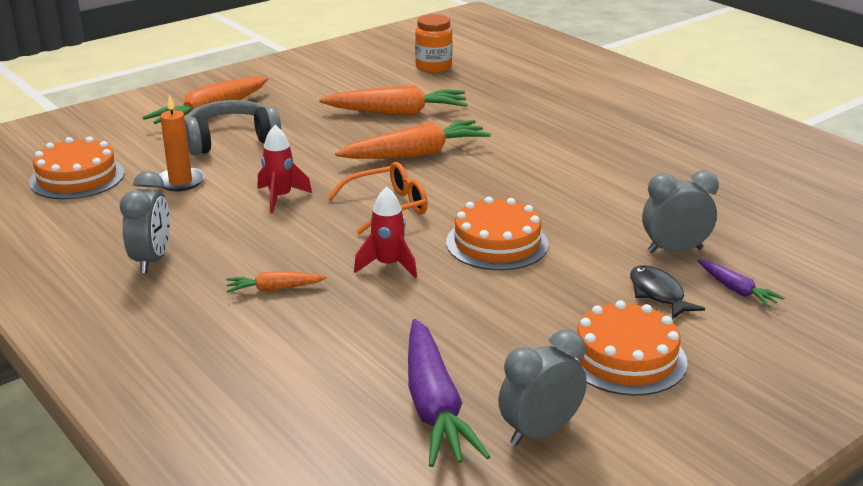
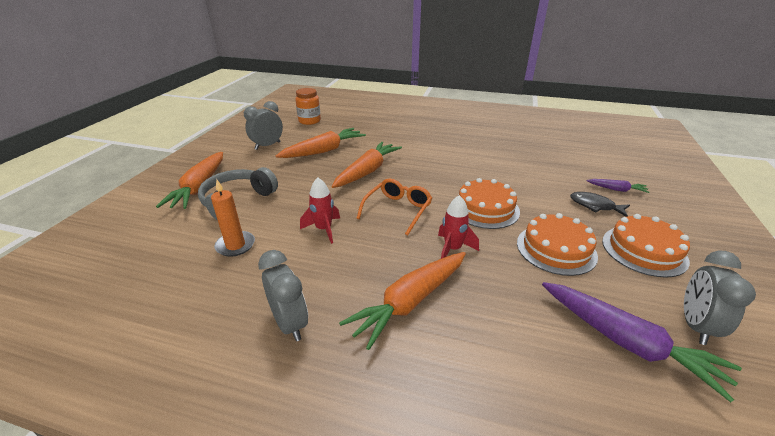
camera: 35 degrees left, 5 degrees up
orange cake [29,137,125,199] -> orange cake moved to [517,213,598,276]
orange carrot [226,271,327,293] -> orange carrot [339,252,466,350], size x1.98
grey clock [642,170,719,254] -> grey clock moved to [244,101,283,150]

